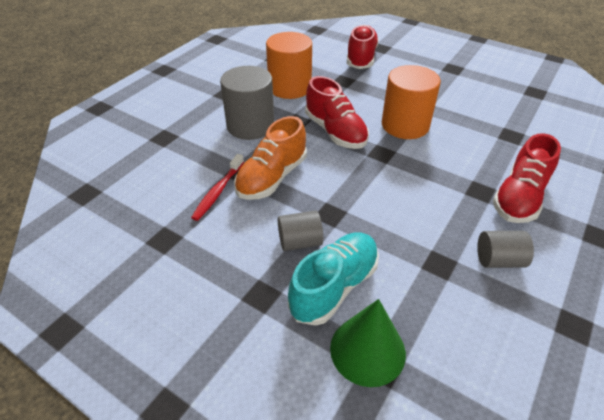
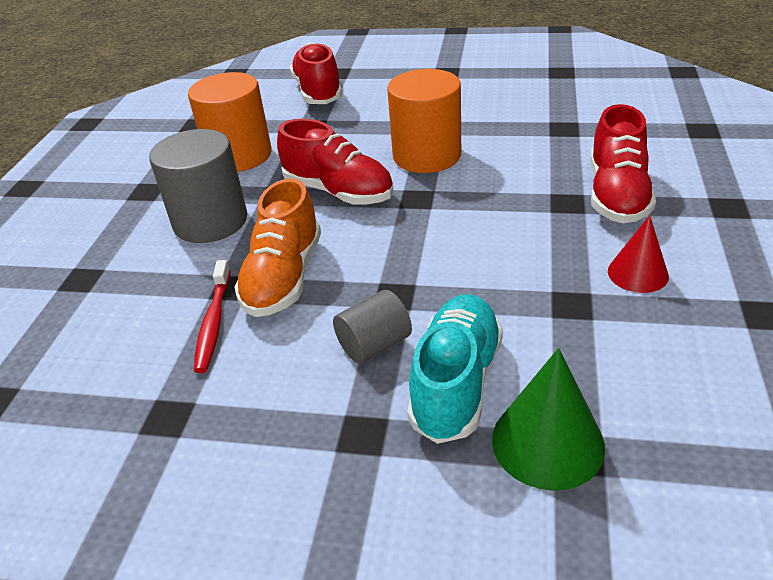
camera: 20 degrees left, 5 degrees down
grey cylinder [477,231,534,268] -> red cone [608,215,669,293]

